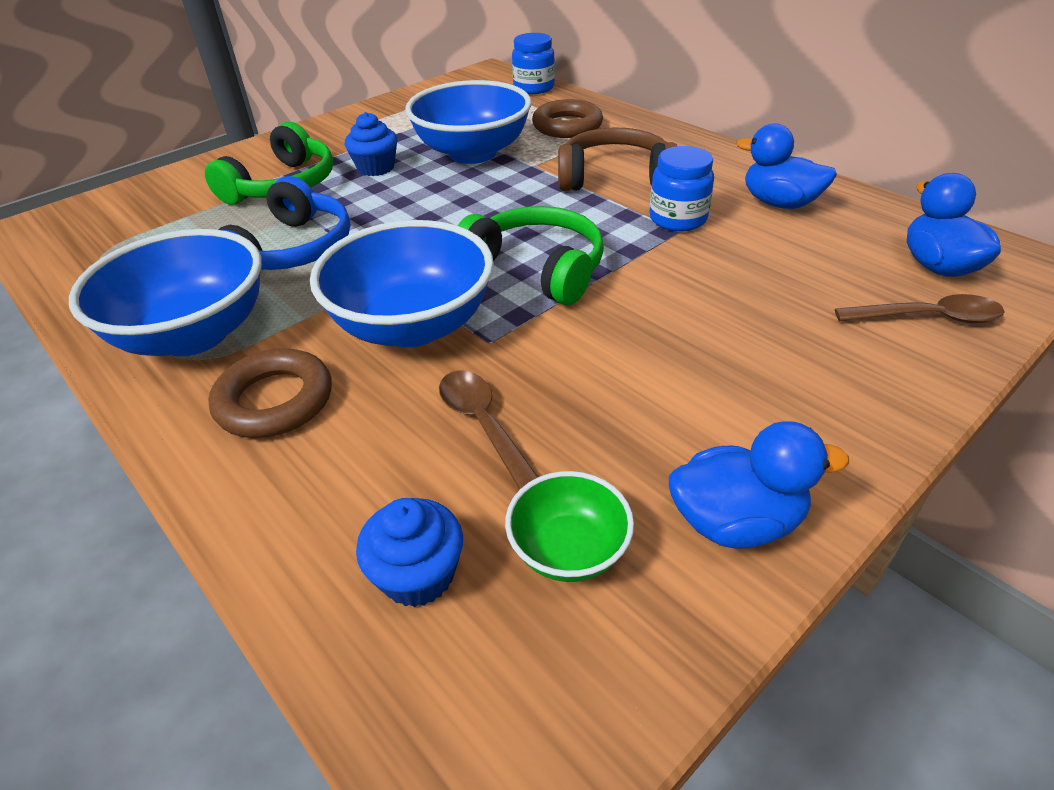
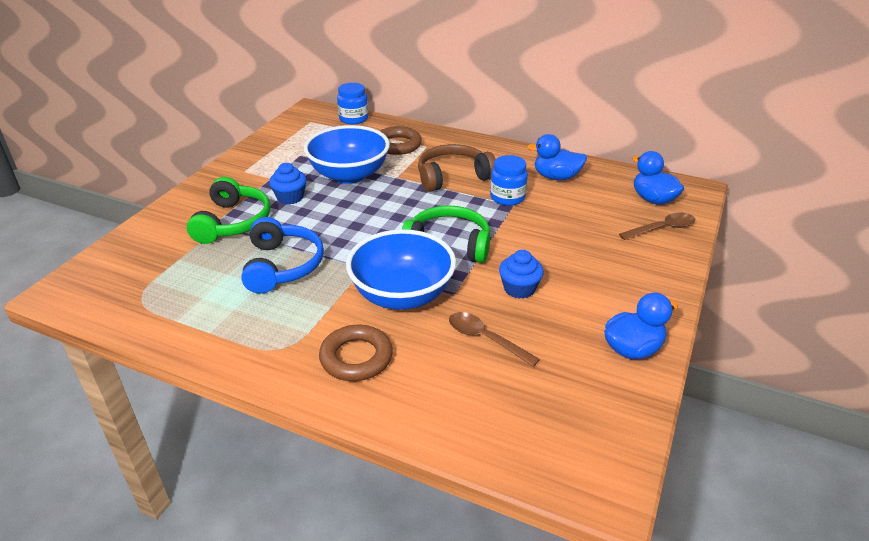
camera: 25 degrees left, 5 degrees down
blue bowl [69,229,261,356] -> none
blue cupcake [356,498,463,607] -> blue cupcake moved to [499,250,544,299]
green bowl [505,471,634,582] -> none

